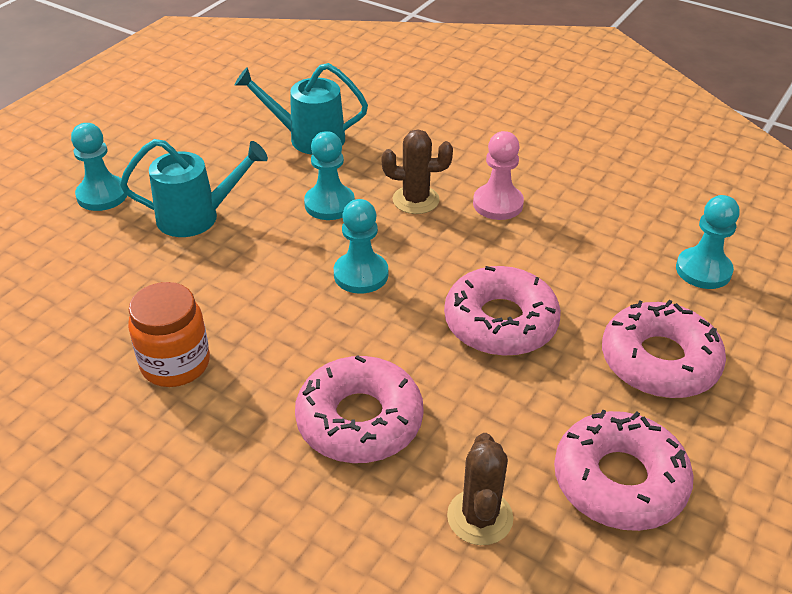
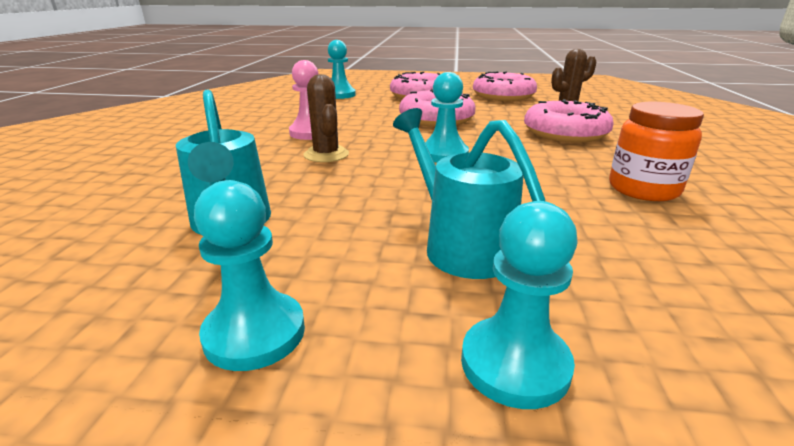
camera: 115 degrees left, 15 degrees down
turquoise pawn [304,131,355,220] -> turquoise pawn moved to [194,180,305,371]

